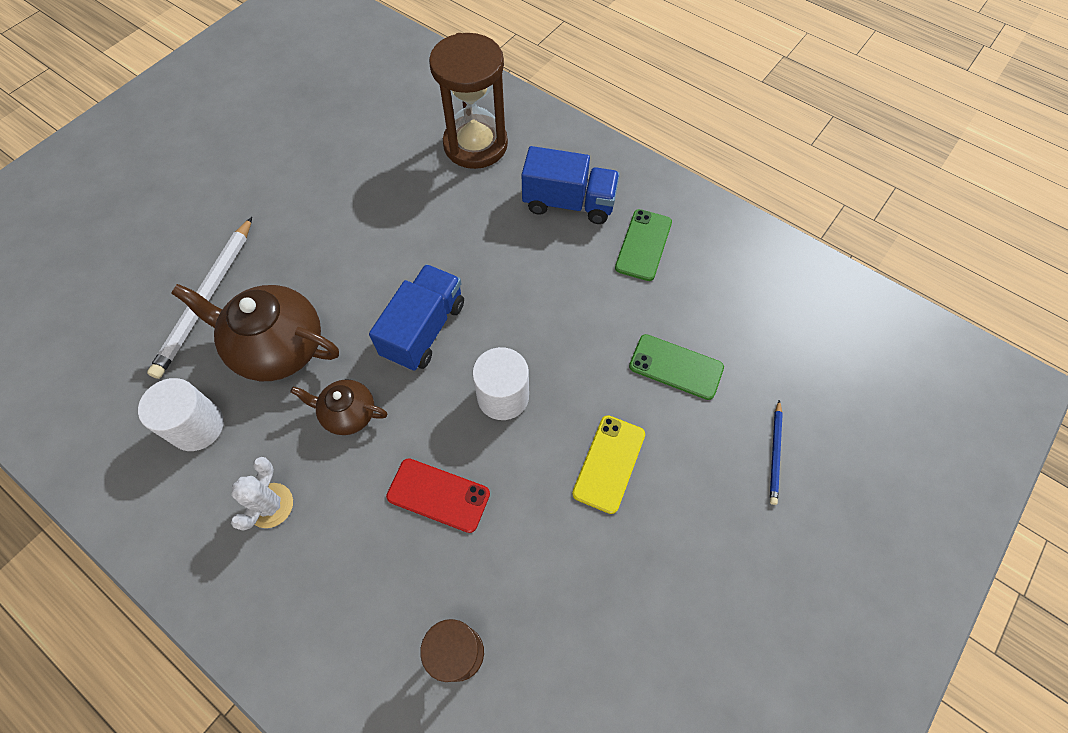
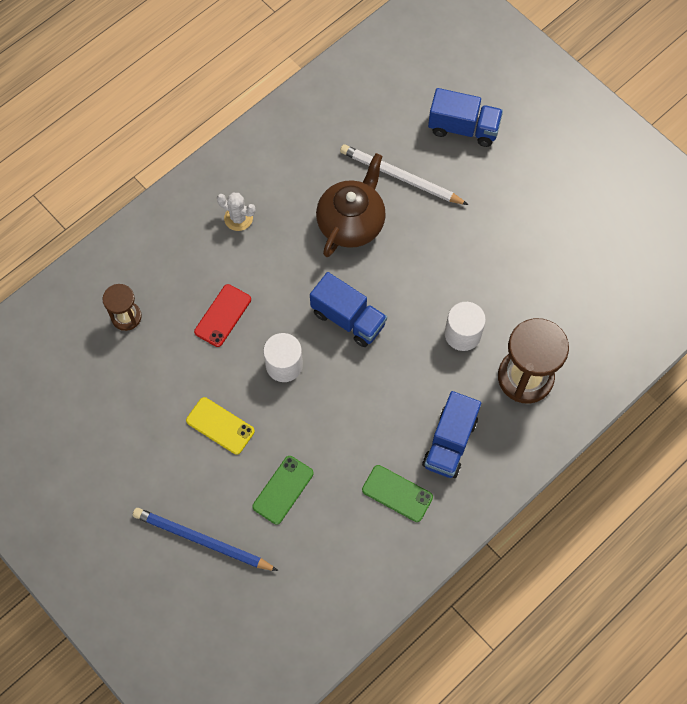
camera: 100 degrees right, 5 degrees up
white cylinder [138,378,224,451] -> white cylinder moved to [445,302,486,351]
brown teapot [290,379,387,435] -> none
blue pencil [770,400,783,505] -> blue pencil [133,508,278,571], size x1.96
none -> blue truck [428,88,503,147]

